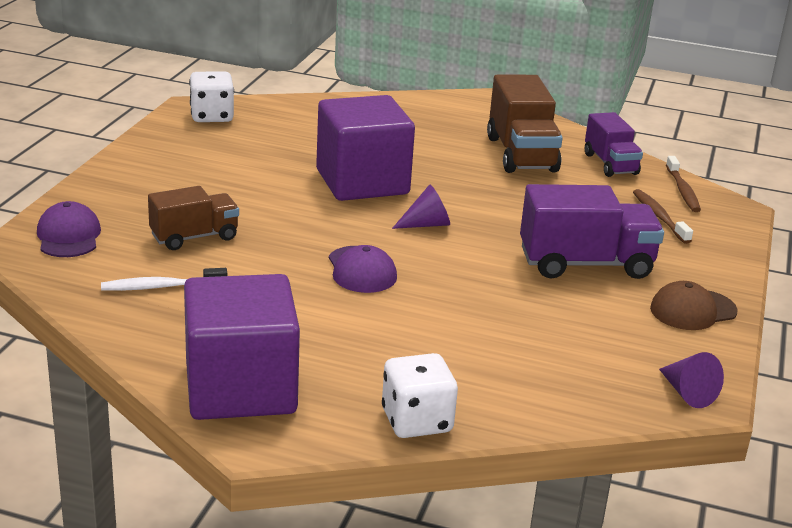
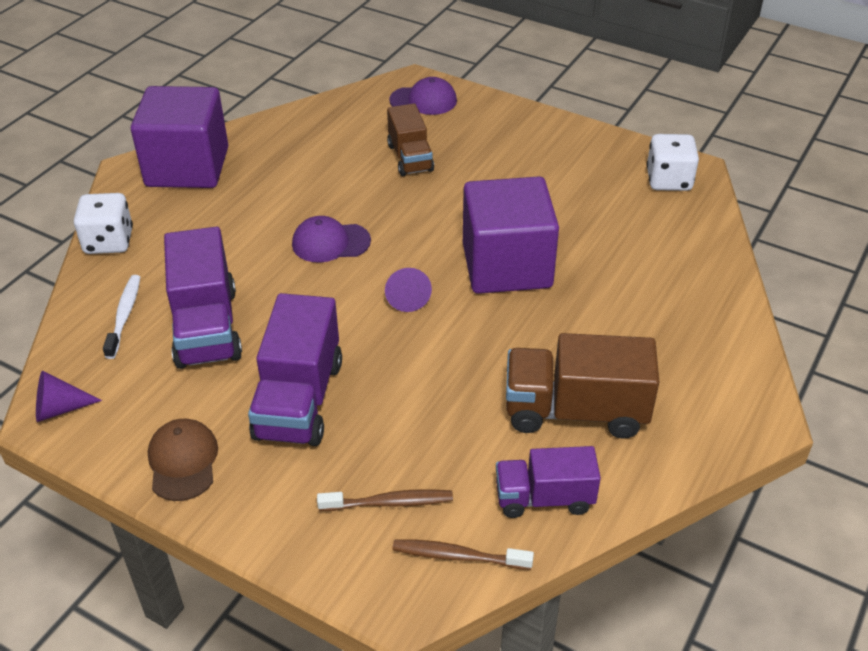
camera: 105 degrees right, 15 degrees up
white toothbrush [101,268,227,291] -> white toothbrush moved to [103,275,140,359]
none -> purple truck [164,227,242,369]

